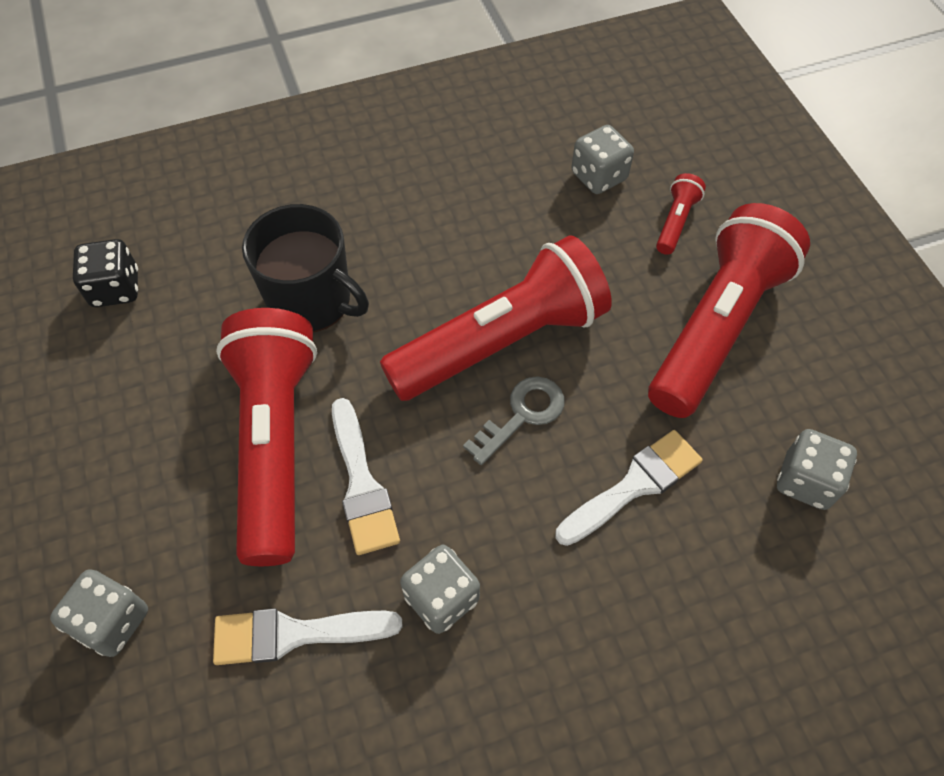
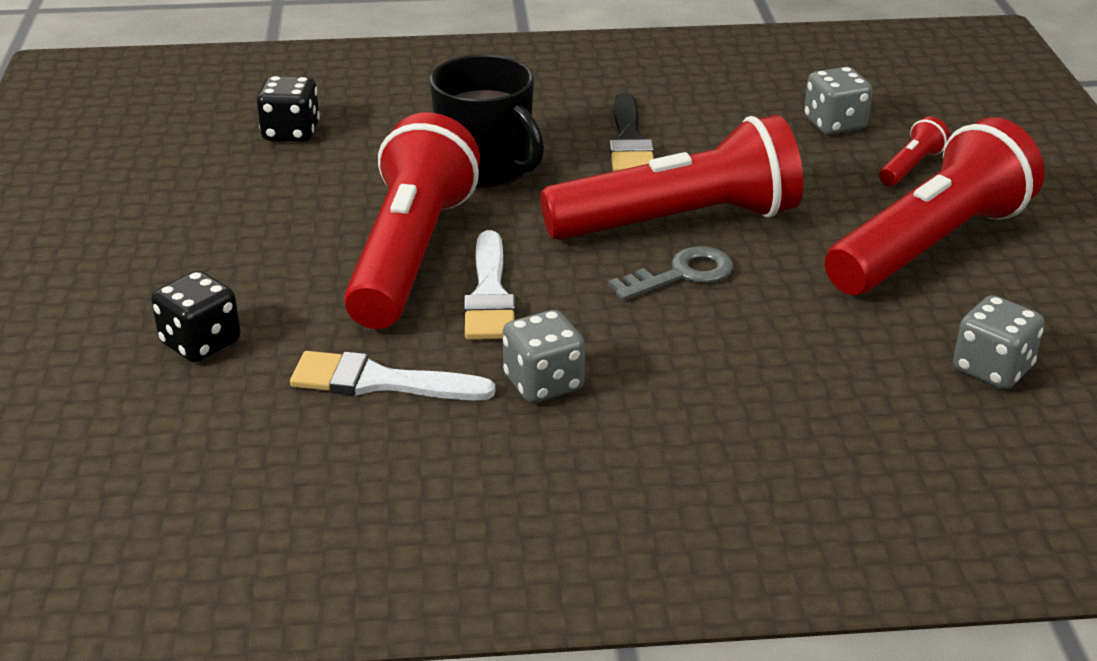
camera: 15 degrees right, 25 degrees down
grey dice [50,569,148,657] -> black dice [151,271,240,362]
white brush [556,430,703,546] -> none
none -> black brush [609,93,654,171]

